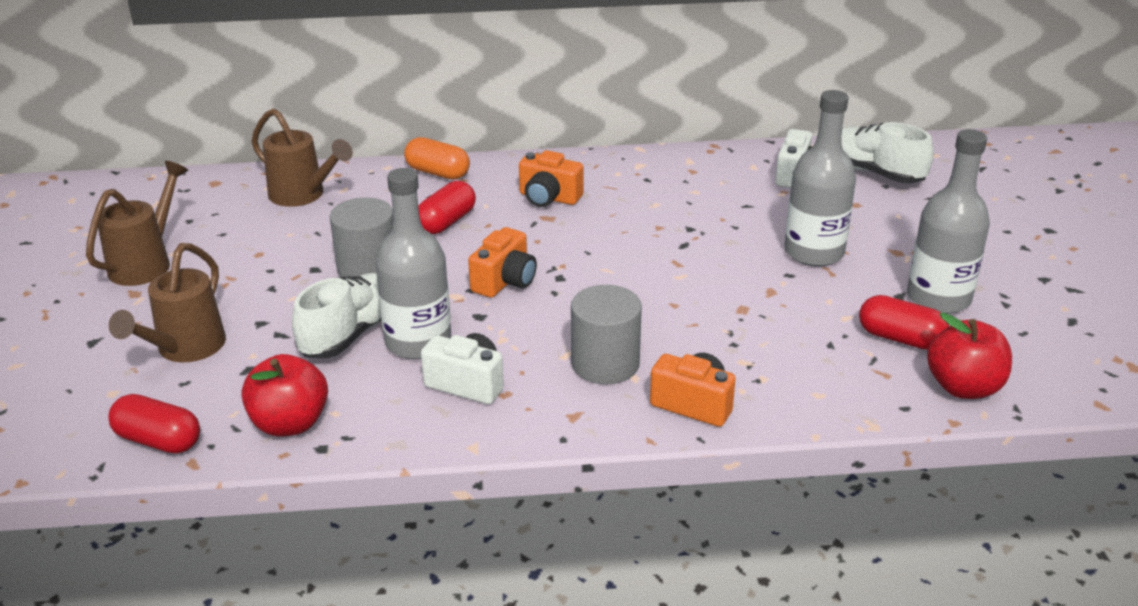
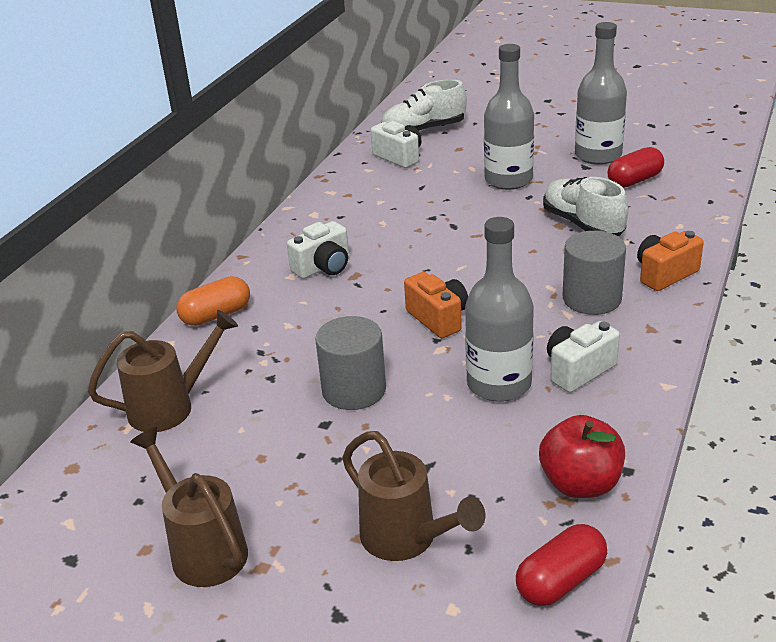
camera: 60 degrees left, 0 degrees up
white shoe [292,273,381,358] -> white shoe moved to [543,177,628,236]
red capsule [418,181,476,234] -> none
orange camera [519,150,583,207] -> white camera [287,221,349,279]
red apple [927,313,1012,399] -> none

